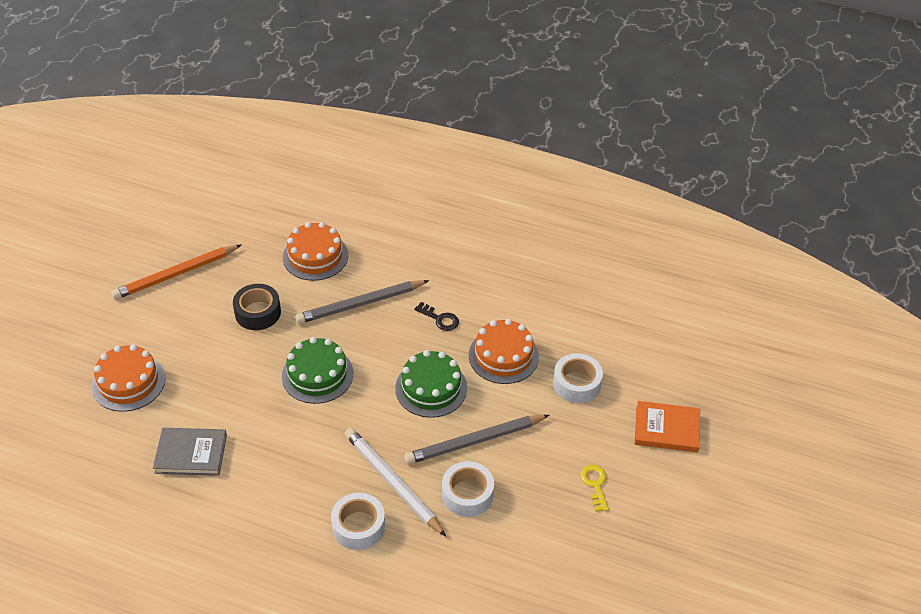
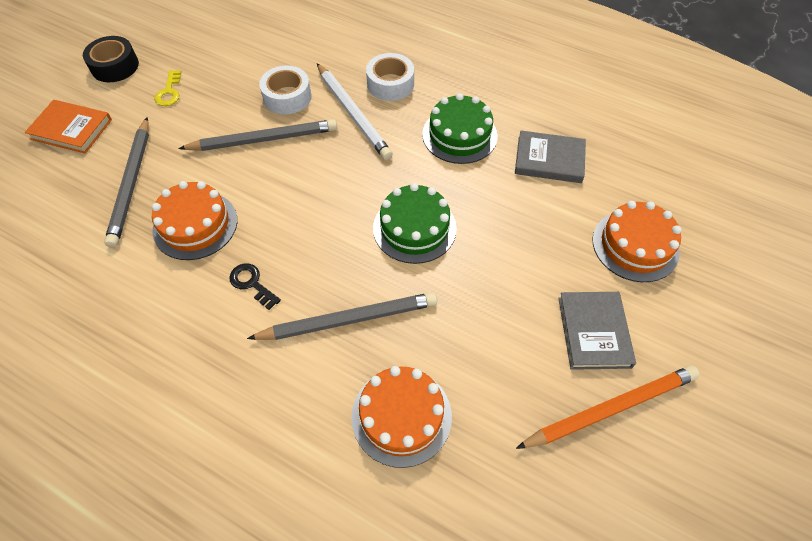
camera: 170 degrees left, 10 degrees up
black tape [233,284,281,330] -> black tape moved to [83,36,139,82]
green cake [395,350,467,418] -> green cake moved to [422,93,498,164]
white tape [553,353,603,403] -> grey pencil [104,117,149,248]
none -> grey book [558,292,636,370]

